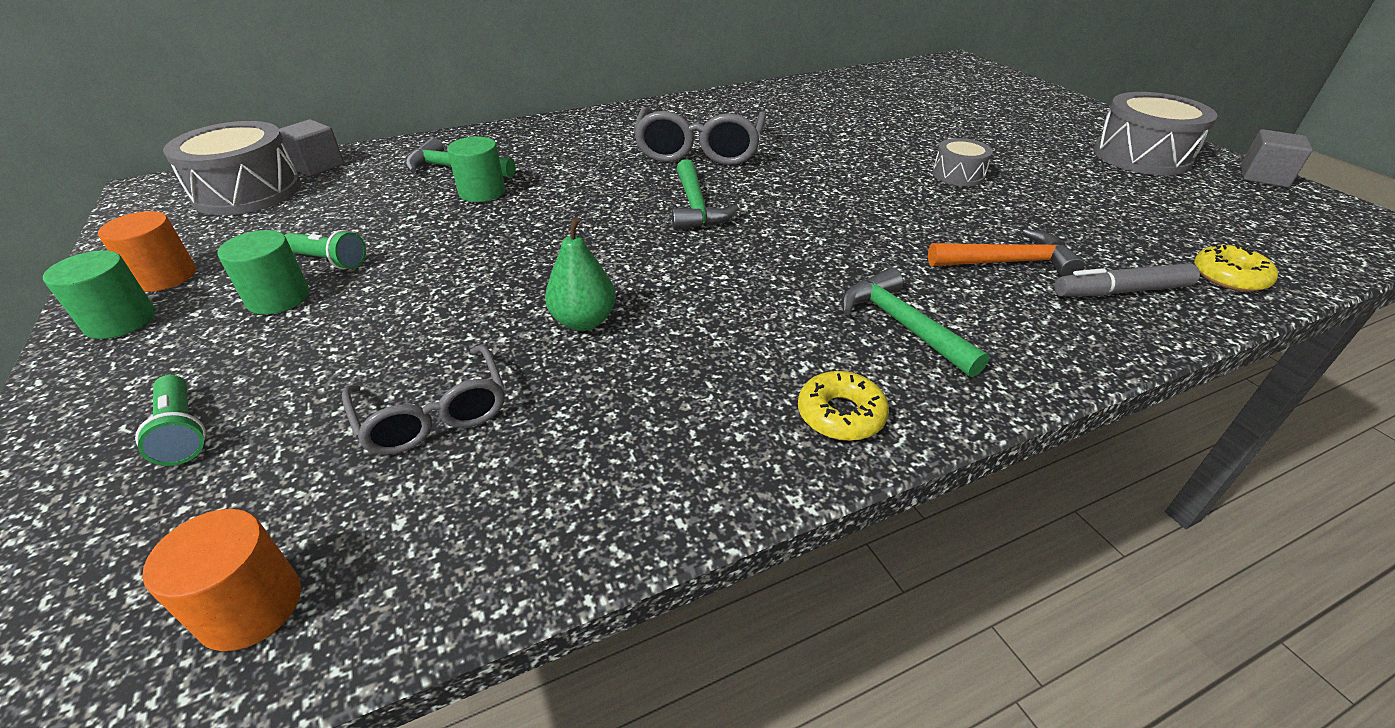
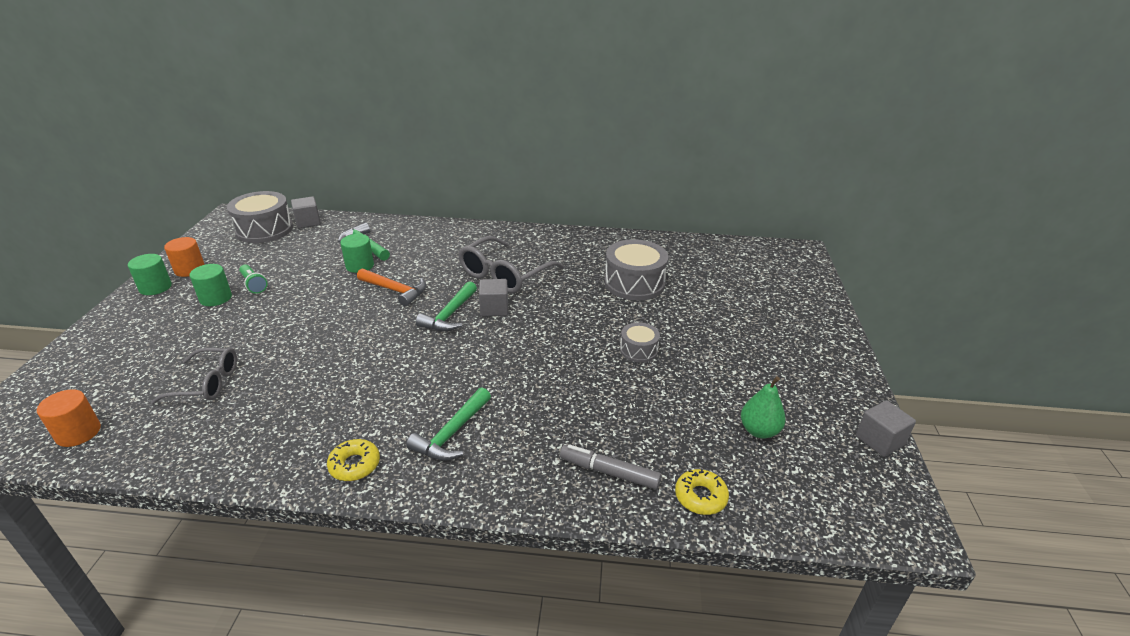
camera: 30 degrees right, 5 degrees down
green flashlight [135,375,206,466] -> none
grey glasses [342,344,505,455] -> grey glasses turned 90 degrees counterclockwise [151,348,237,404]
green pear [545,217,616,331] -> green pear moved to [741,376,786,439]
green hammer [842,268,989,377] -> green hammer turned 150 degrees counterclockwise [406,388,491,461]
orange hammer [928,229,1085,277] -> orange hammer moved to [357,268,426,306]
grey drum [1093,92,1218,176] -> grey drum moved to [604,239,668,300]
none -> grey cube [479,279,508,316]

